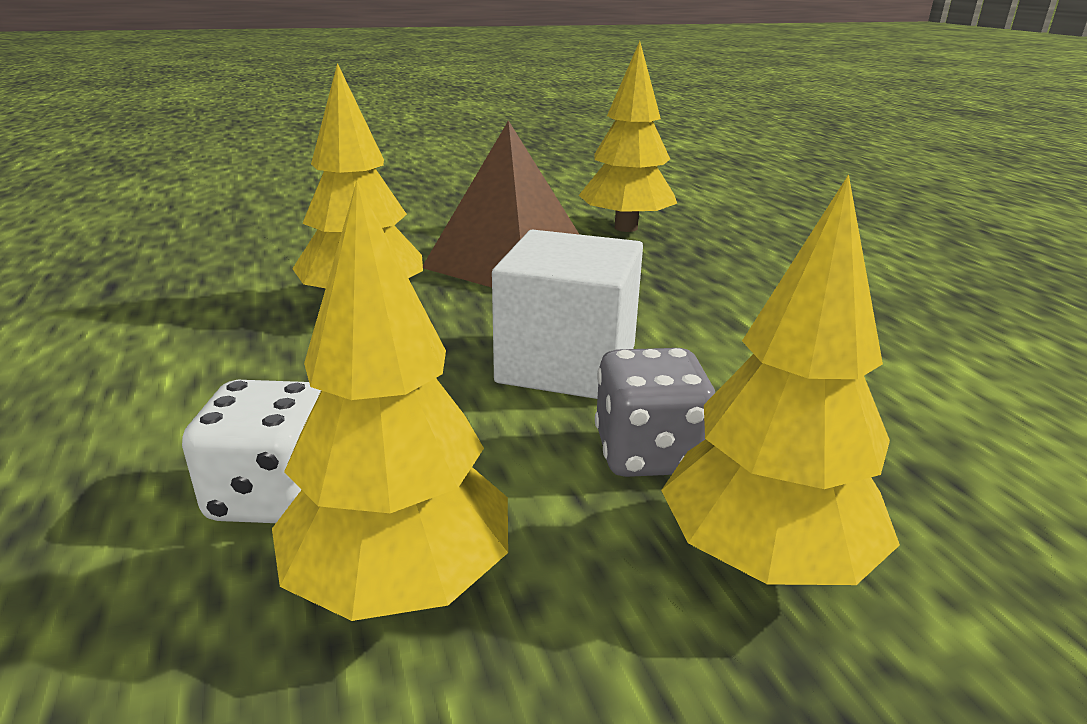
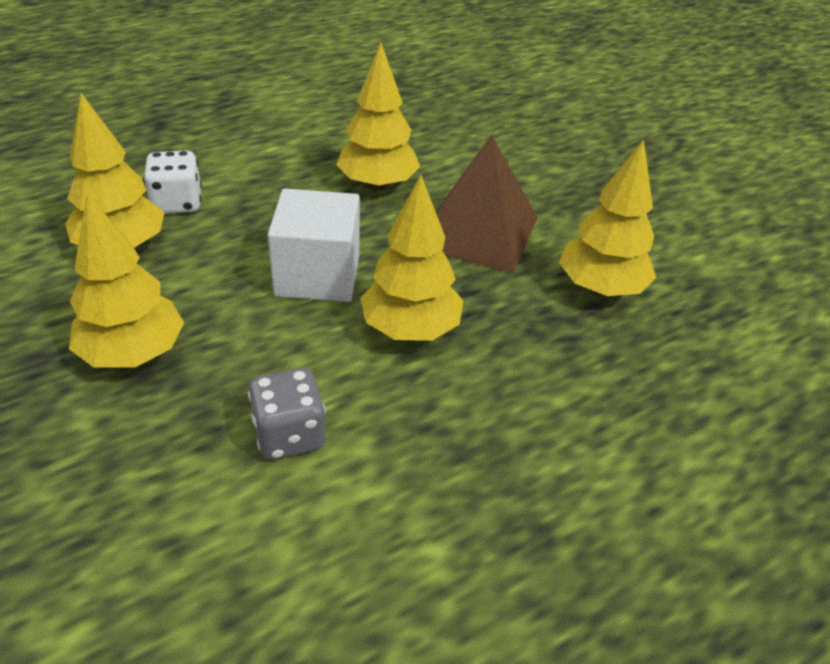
camera: 75 degrees right, 15 degrees up
grey dice [595,348,715,477] -> grey dice moved to [248,368,326,460]
none -> yellow tree [360,175,463,341]

